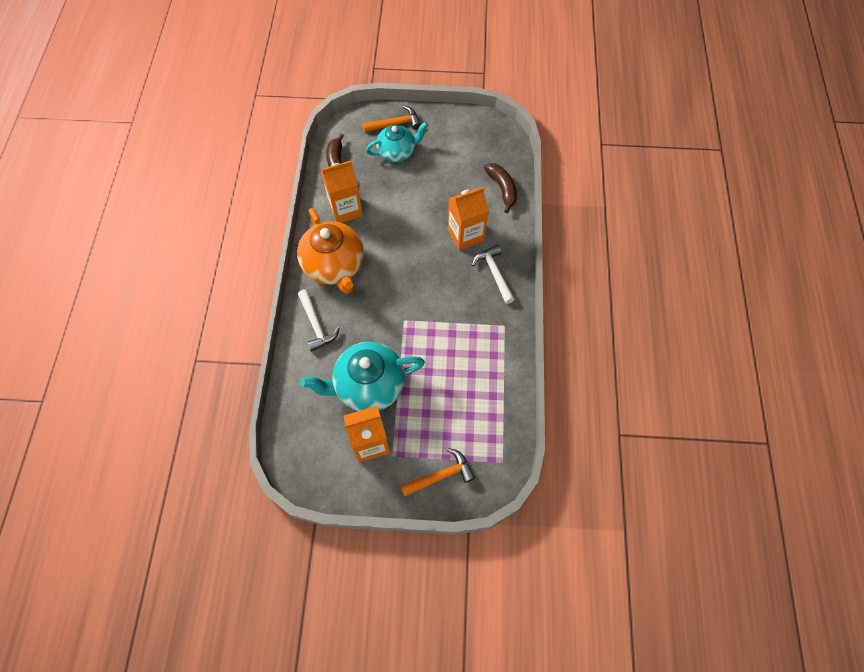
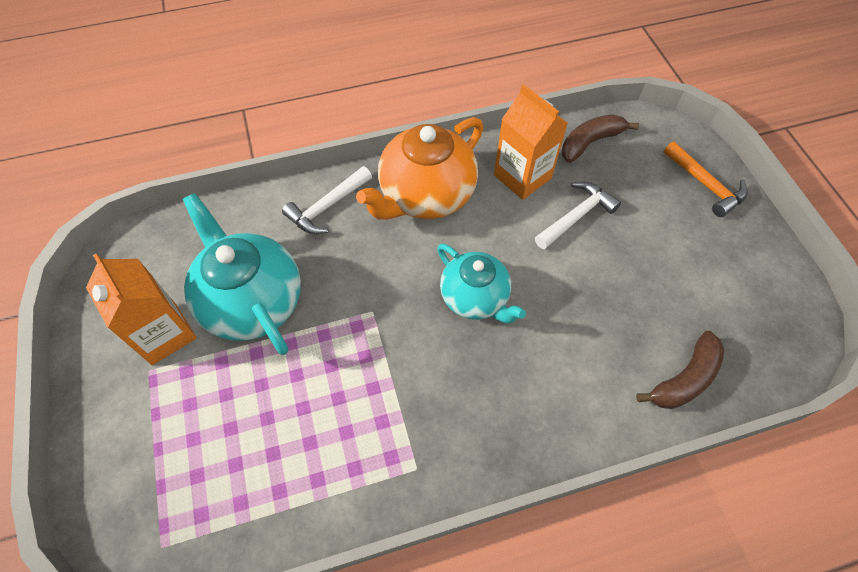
camera: 70 degrees right, 5 degrees down
turquoise teapot [366,122,428,162] -> turquoise teapot moved to [437,244,526,323]
orange hammer [400,448,475,497] -> none
orange carton [448,187,489,251] -> none
white hammer [472,245,515,304] -> white hammer moved to [535,182,621,249]

